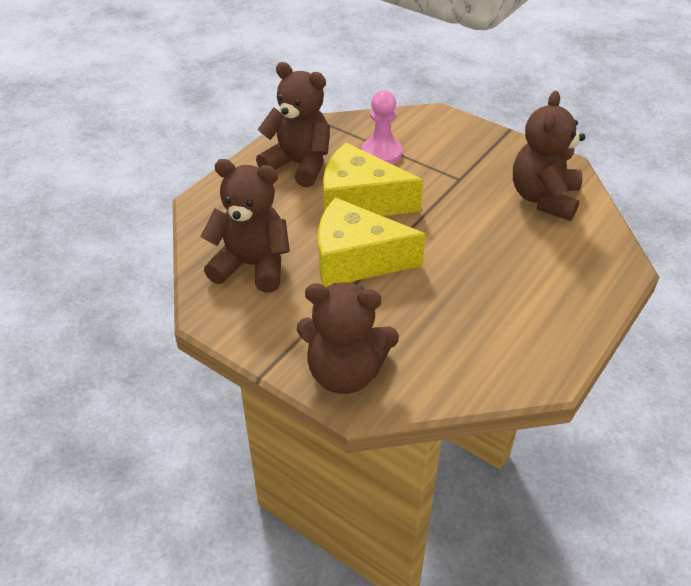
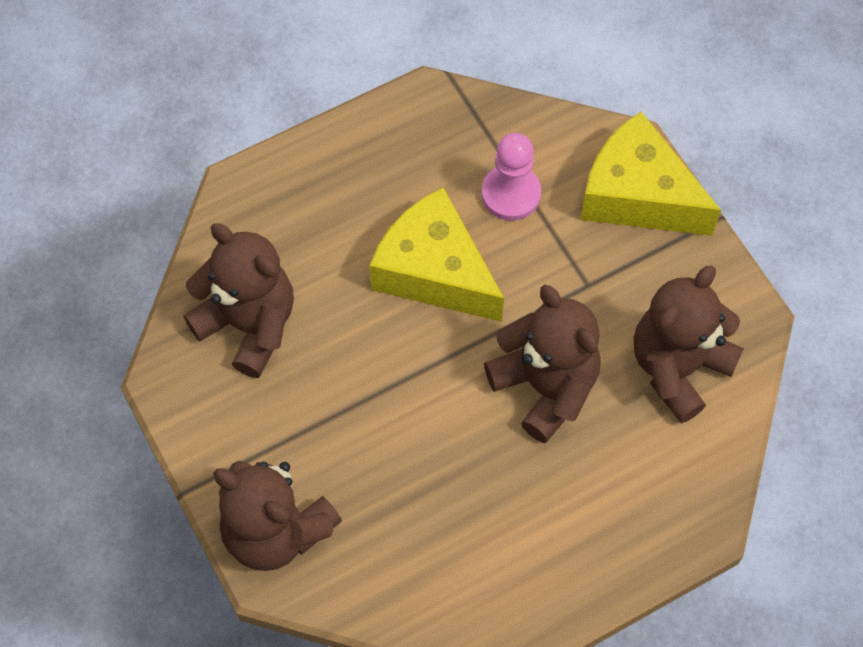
camera: 25 degrees right, 20 degrees up
brown teddy bear [256,62,330,187] -> brown teddy bear moved to [484,285,601,443]
yellow cheese [318,198,426,287] -> yellow cheese moved to [580,112,721,236]

